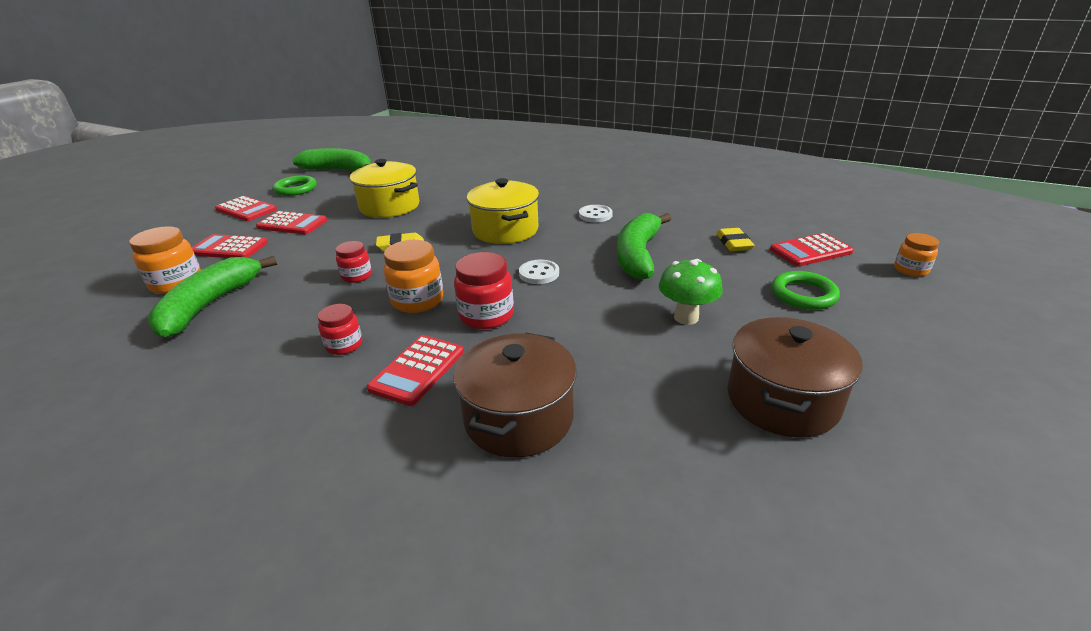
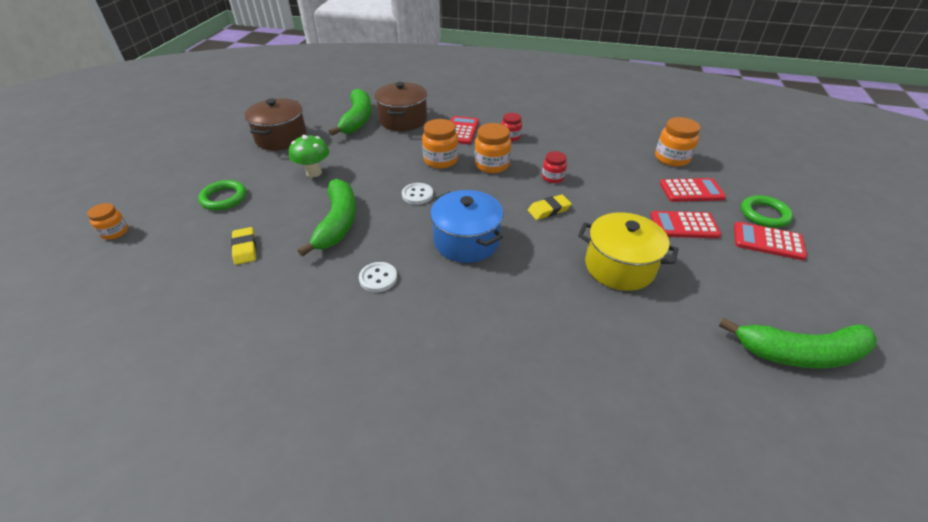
camera: 165 degrees right, 10 degrees up
green banana [148,256,277,338] -> green banana moved to [329,89,372,136]
green ring [273,175,317,196] -> green ring moved to [741,195,793,228]
red jar [454,252,514,329] -> orange jar [422,119,458,169]
yellow pot [467,178,539,244] -> blue pot [430,190,503,263]
red calculator [770,233,854,267] -> none

